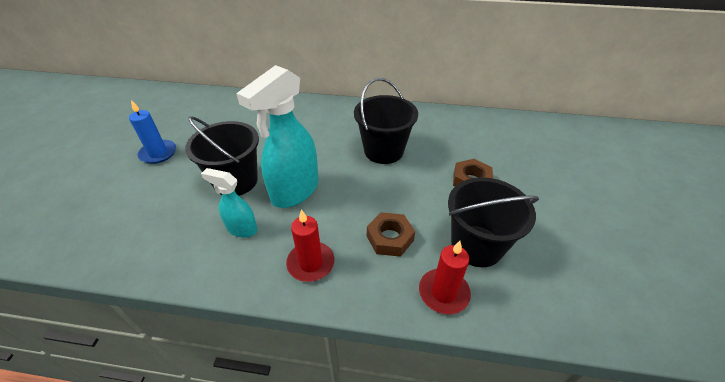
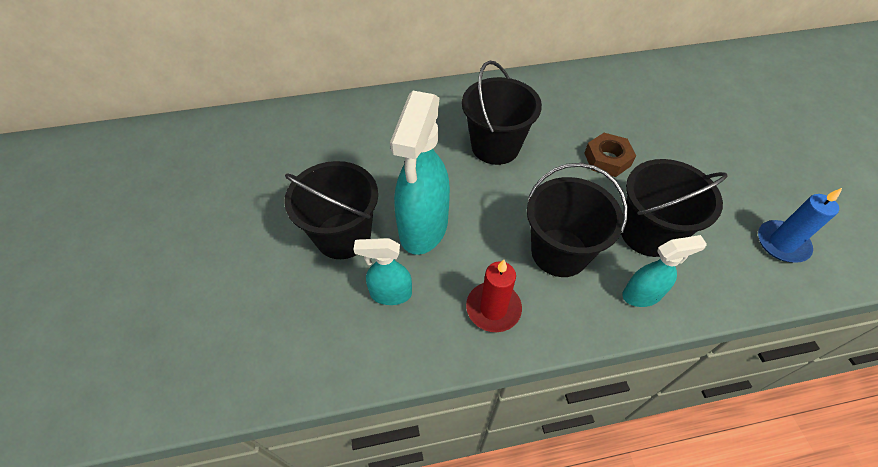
camera: 20 degrees left, 10 degrees up
blue candle [129,100,176,164] -> blue candle moved to [758,188,842,263]
brown nut [367,212,415,257] -> black bucket [527,163,628,277]
red candle [419,241,471,315] -> turquoise spray bottle [622,235,707,307]

